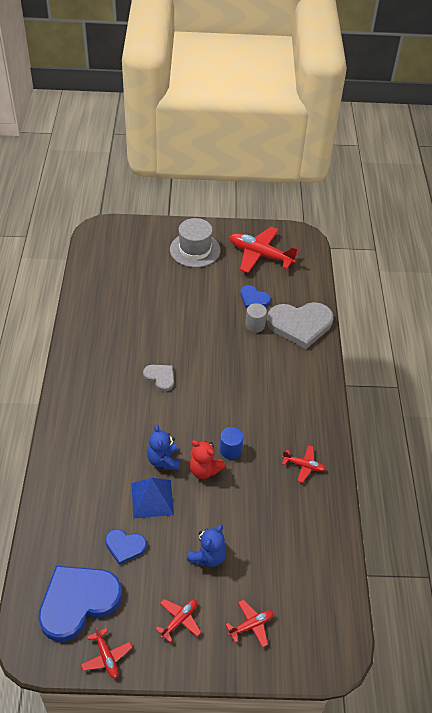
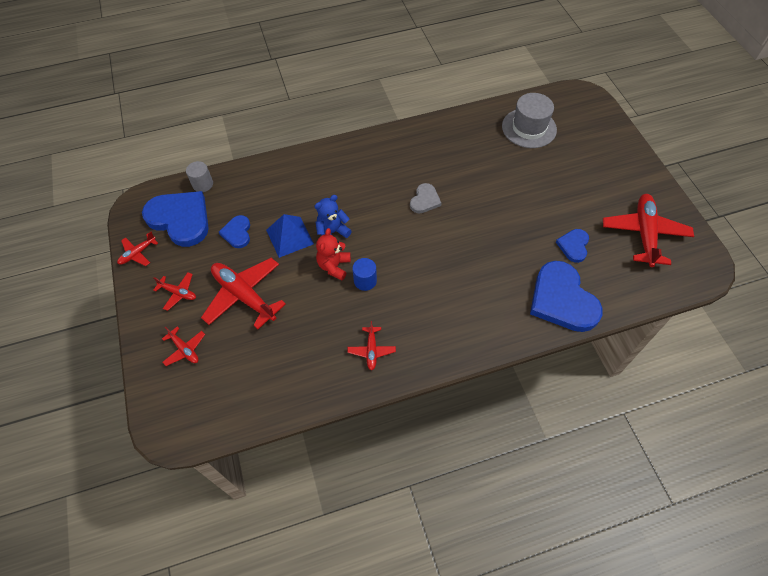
camera: 75 degrees right, 10 degrees up
grey hat [170,218,221,268] -> grey hat moved to [502,93,557,148]
blue teddy bear [187,524,226,567] -> red plane [201,258,286,329]
grey cylinder [245,303,267,333] -> grey cylinder moved to [186,161,213,192]
grey heart [267,302,333,349] -> blue heart [530,261,603,332]

